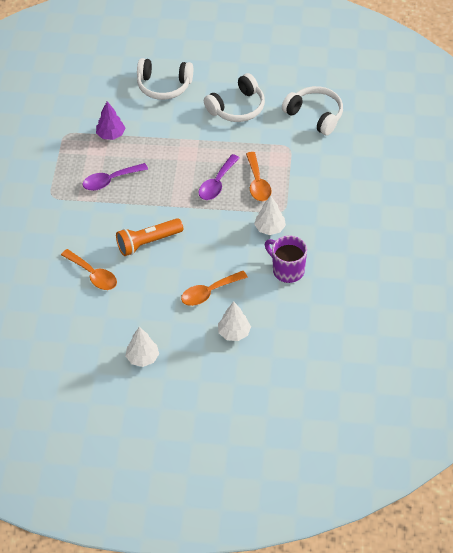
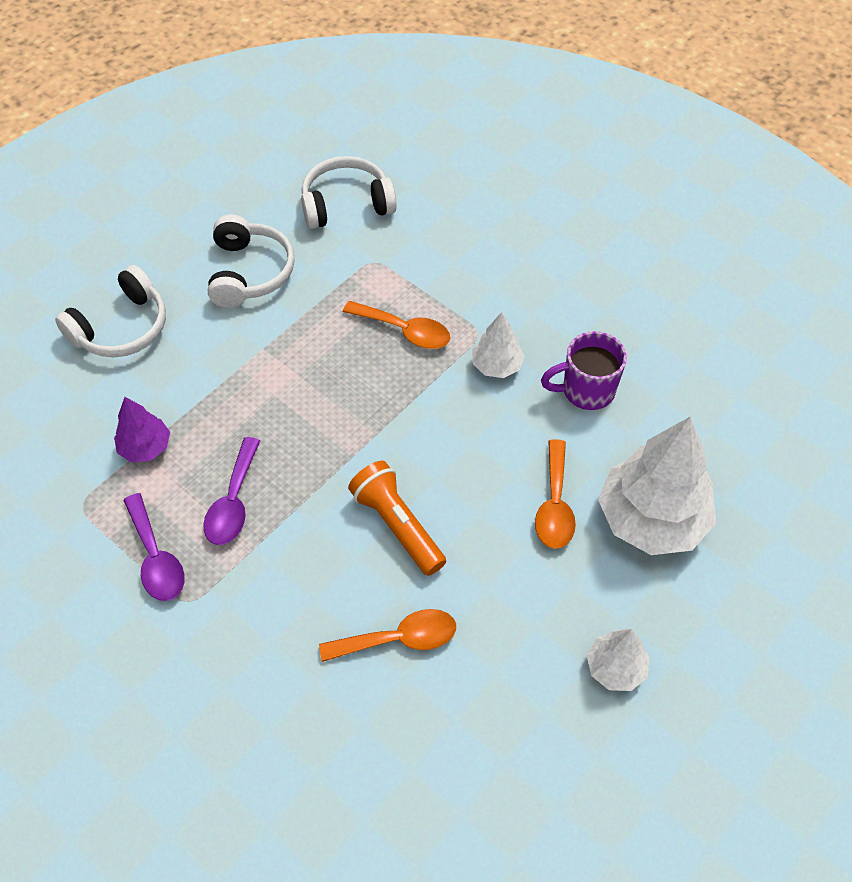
camera: 55 degrees left, 5 degrees up
orange flashlight [116,218,183,256] -> orange flashlight turned 135 degrees clockwise [348,461,446,576]
purple spoon [198,154,239,200] -> purple spoon moved to [123,493,185,601]
white tree [218,301,251,341] -> white tree [598,416,716,555], size x1.99

